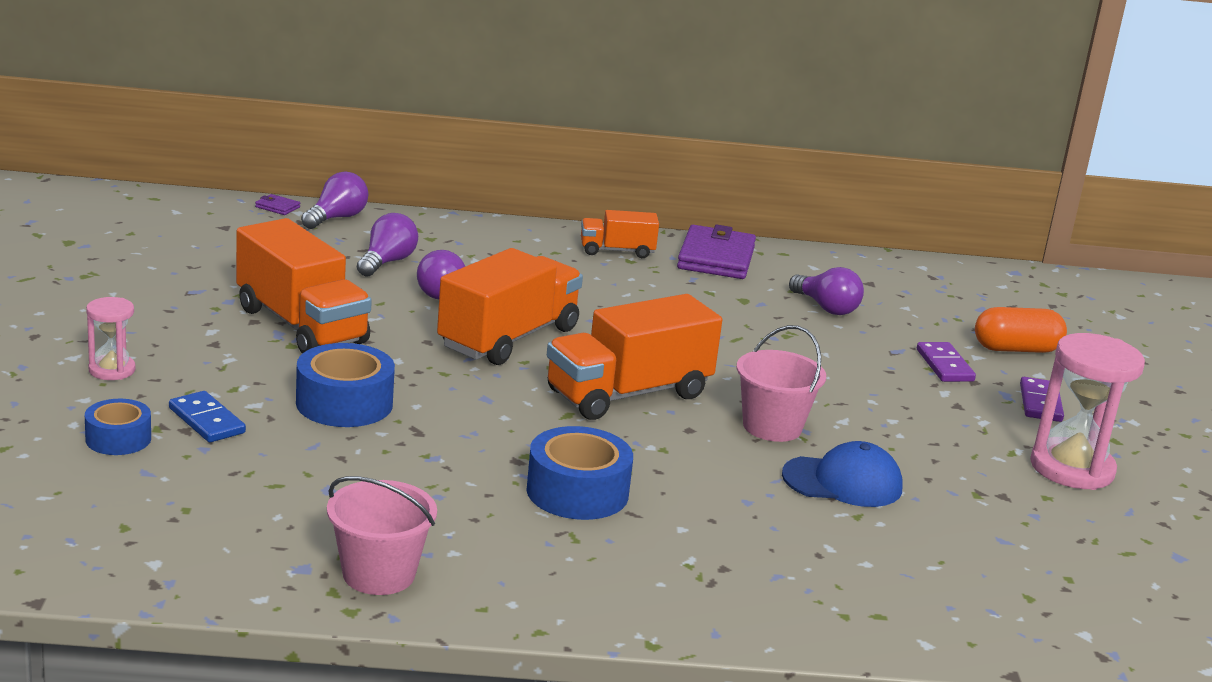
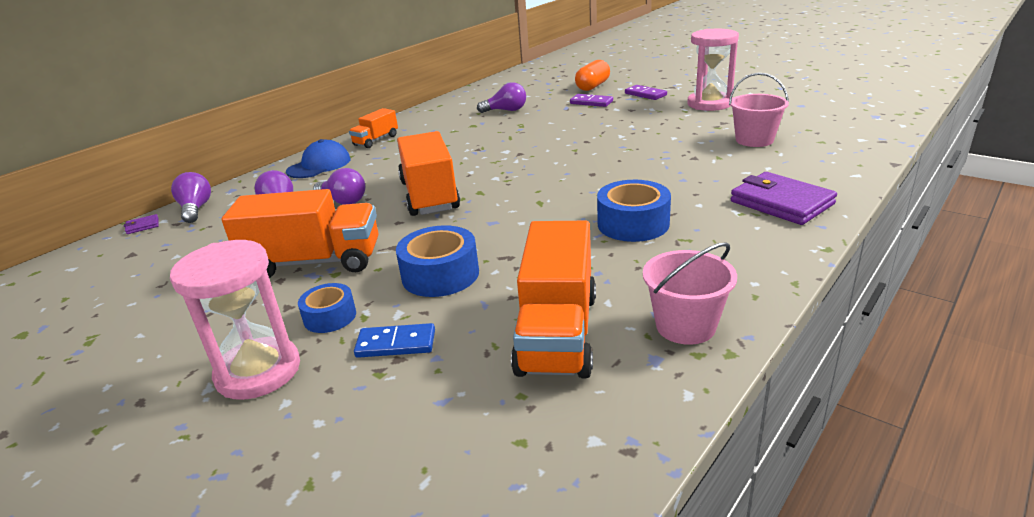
camera: 45 degrees left, 5 degrees up
blue tape [85,399,151,455] -> blue tape moved to [298,283,356,333]
pink hourglass [86,297,135,380] -> pink hourglass [170,240,300,400], size x1.87
orange truck [547,294,722,420] -> orange truck moved to [511,221,596,378]
purple wallet [677,225,756,279] -> purple wallet moved to [731,172,837,225]
pink bucket [736,325,826,442] -> pink bucket moved to [729,73,789,147]
blue cap [782,441,903,507] -> blue cap moved to [286,139,350,178]

